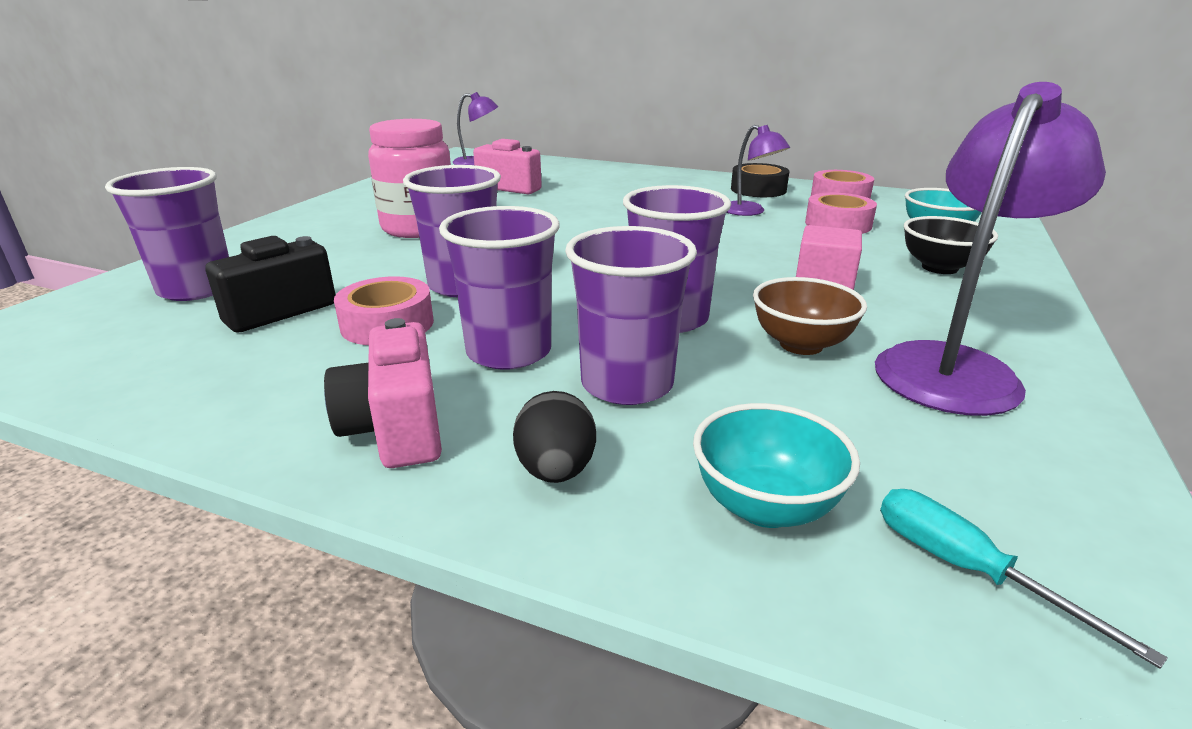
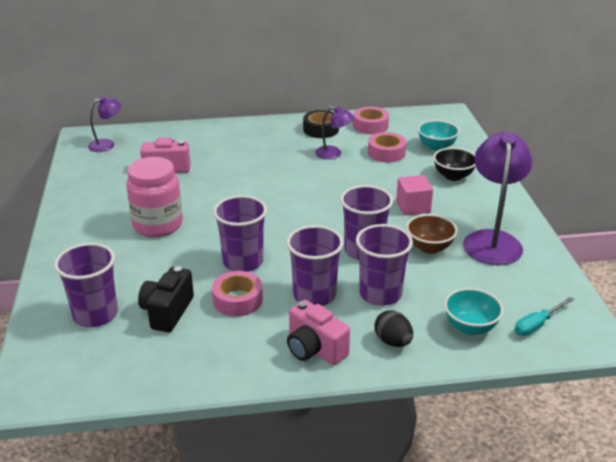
camera: 30 degrees left, 5 degrees up
turquoise screwdriver [880,489,1168,669] -> turquoise screwdriver turned 60 degrees counterclockwise [514,297,574,336]

